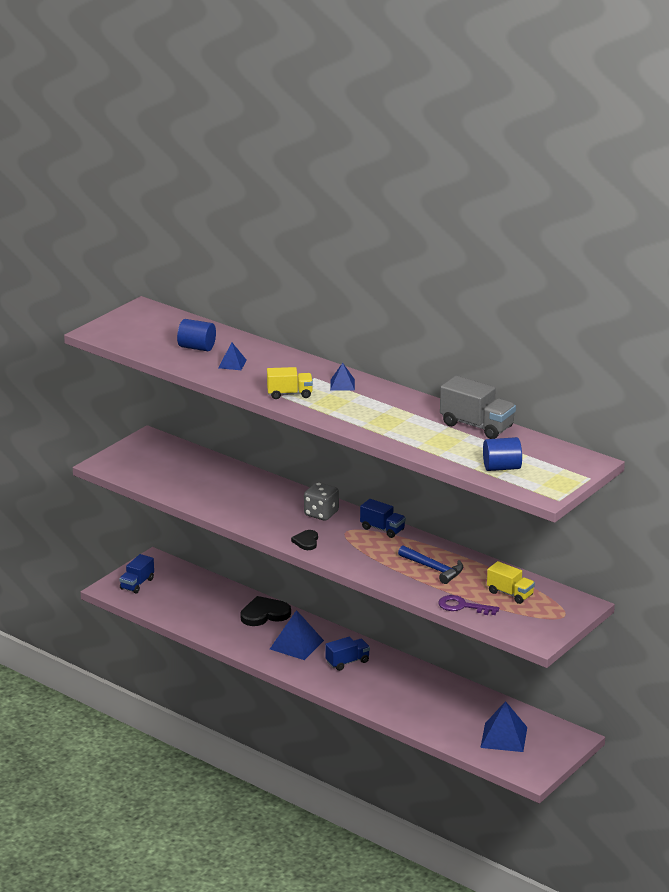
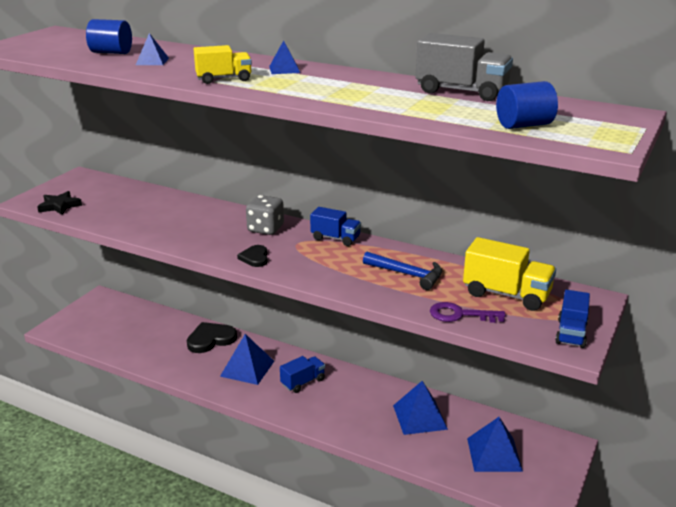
camera: 10 degrees left, 0 degrees up
blue truck [119,554,154,593] -> blue truck moved to [555,290,590,348]
yellow truck [487,561,535,604] -> yellow truck [463,237,556,311], size x1.55
none -> black star [37,191,82,215]
none -> blue pyramid [393,381,448,435]

